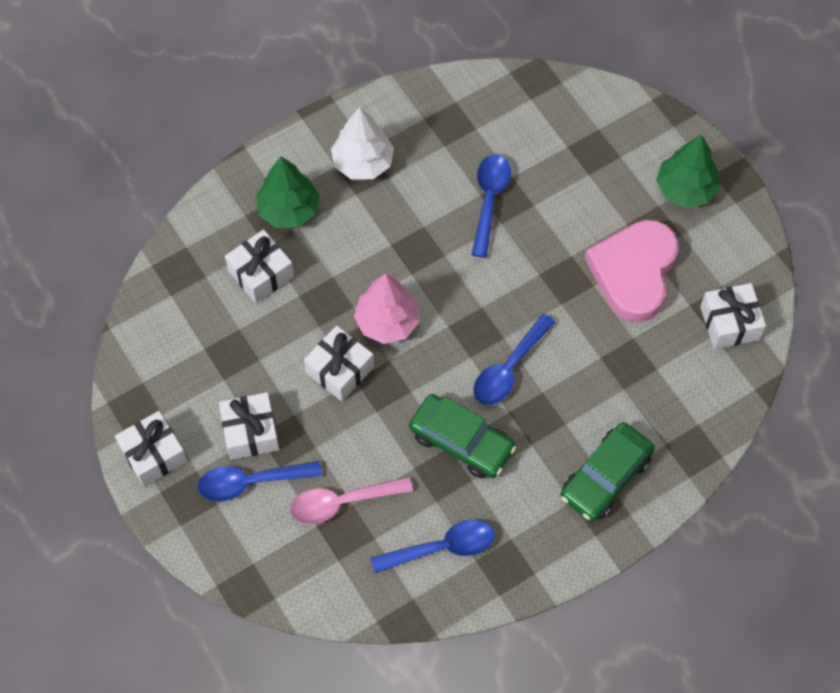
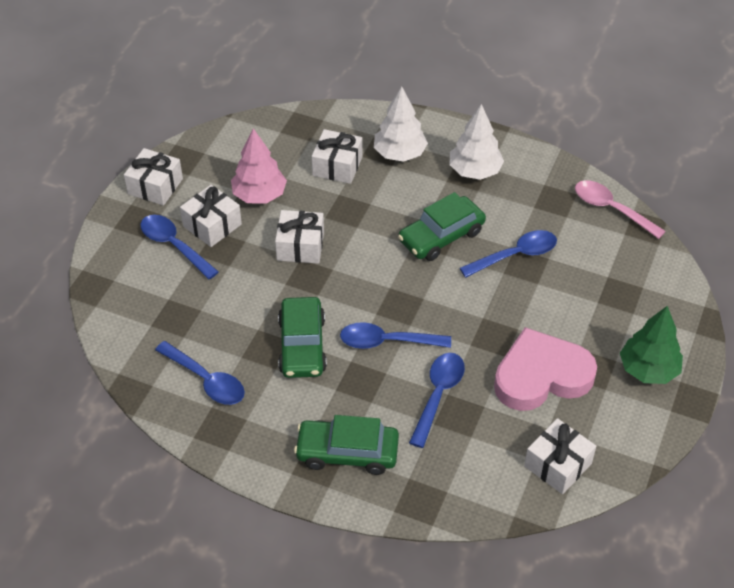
camera: 55 degrees right, 15 degrees down
green tree [256,156,320,228] -> white tree [374,87,428,162]
pink spoon [290,477,413,524] -> pink spoon moved to [575,180,666,239]
pink tree [354,273,420,344] -> pink tree moved to [231,128,287,203]
none -> green car [398,192,486,261]
none -> blue spoon [409,353,465,448]

